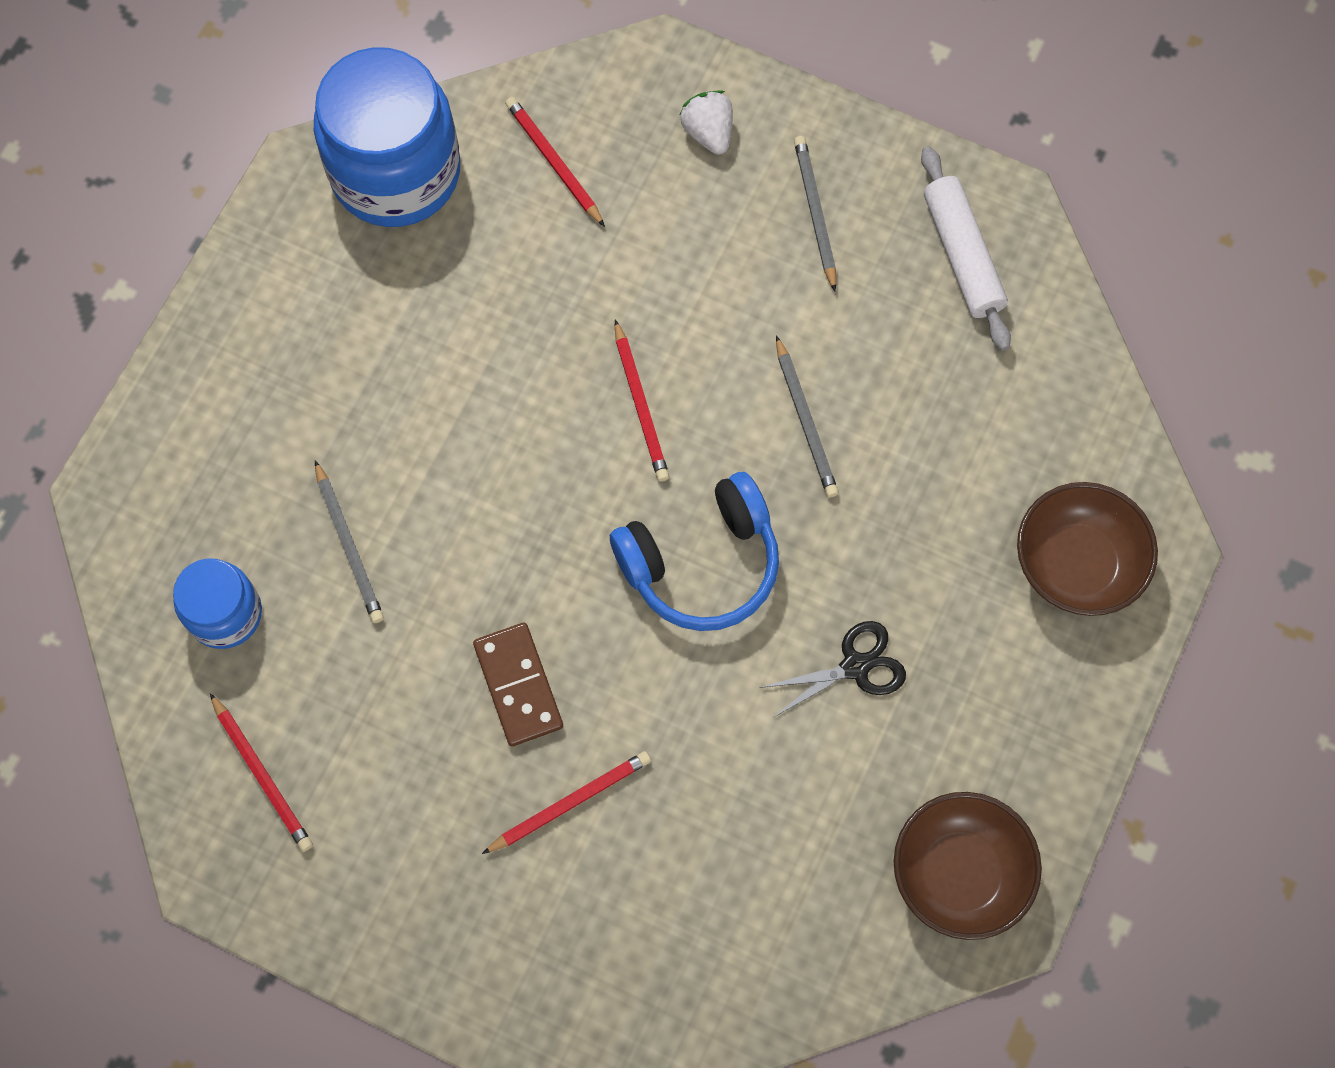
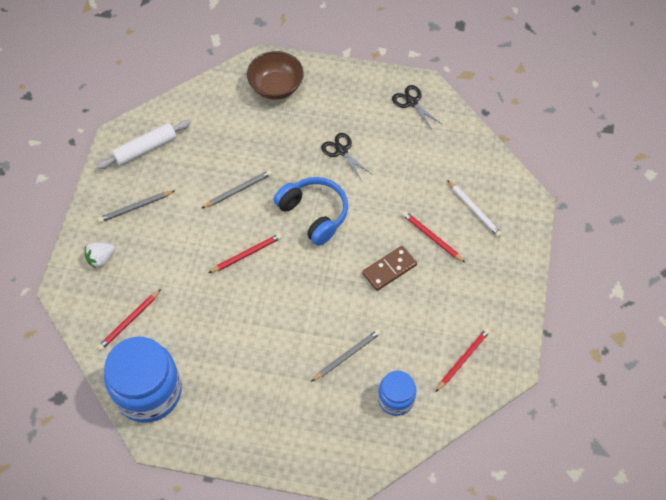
camera: 105 degrees left, 10 degrees down
brown bowl [894,792,1042,940] -> black scissors [392,85,443,130]
none -> white pencil [447,180,502,237]

